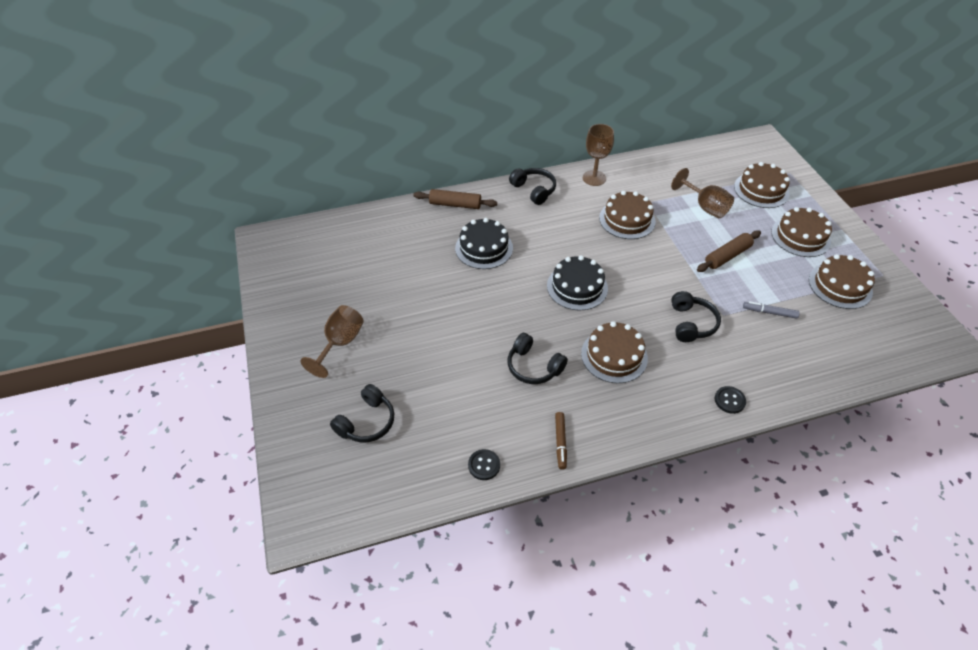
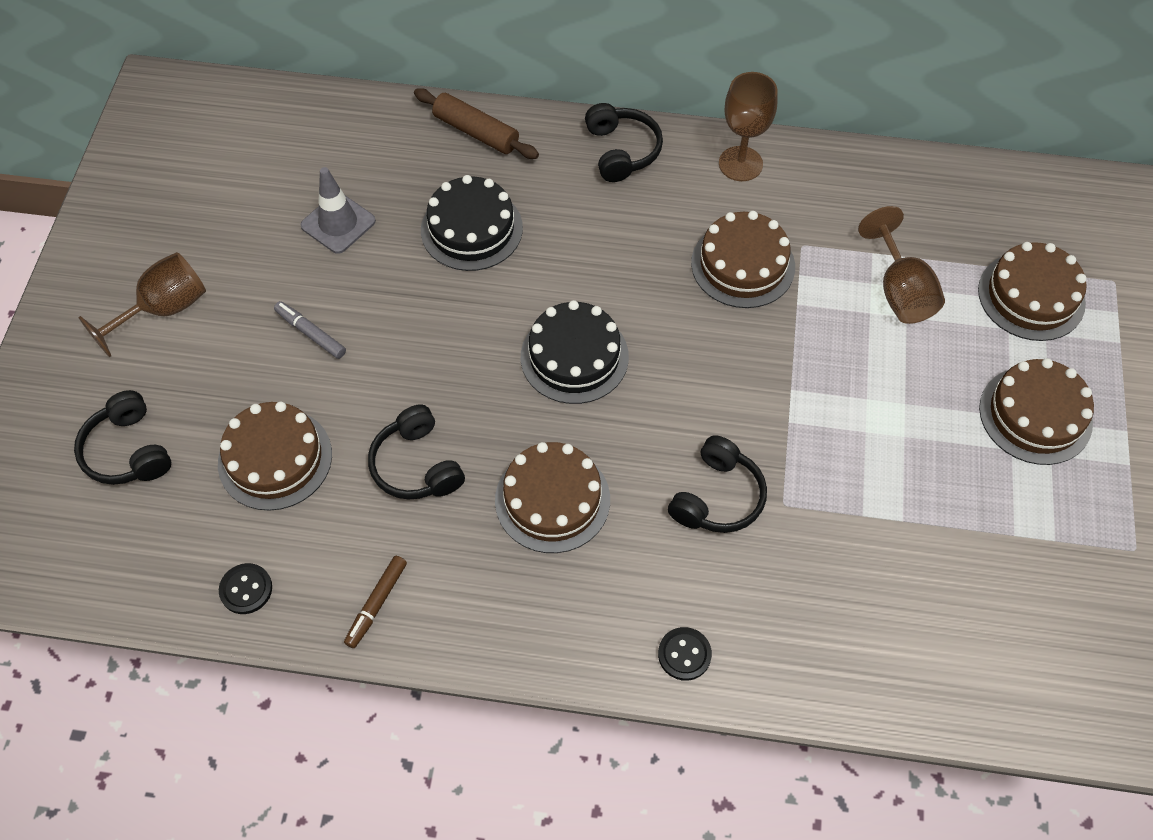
camera: 25 degrees right, 10 degrees up
black headphones [330,384,394,443] -> black headphones turned 90 degrees clockwise [74,390,171,485]
brown rolling pin [697,230,761,272] -> none
grey marker [743,301,800,319] -> grey marker moved to [274,301,346,359]
brown cake [809,254,875,309] -> brown cake moved to [218,402,332,511]
none -> grey traffic cone [300,167,376,254]

